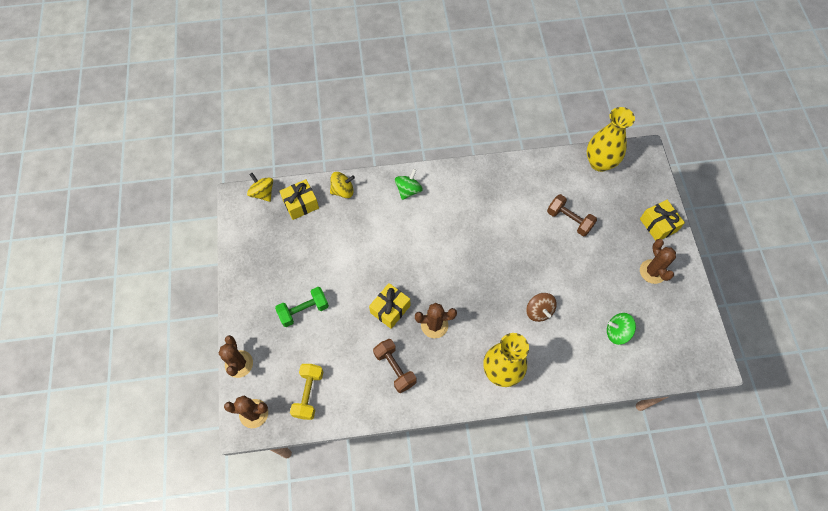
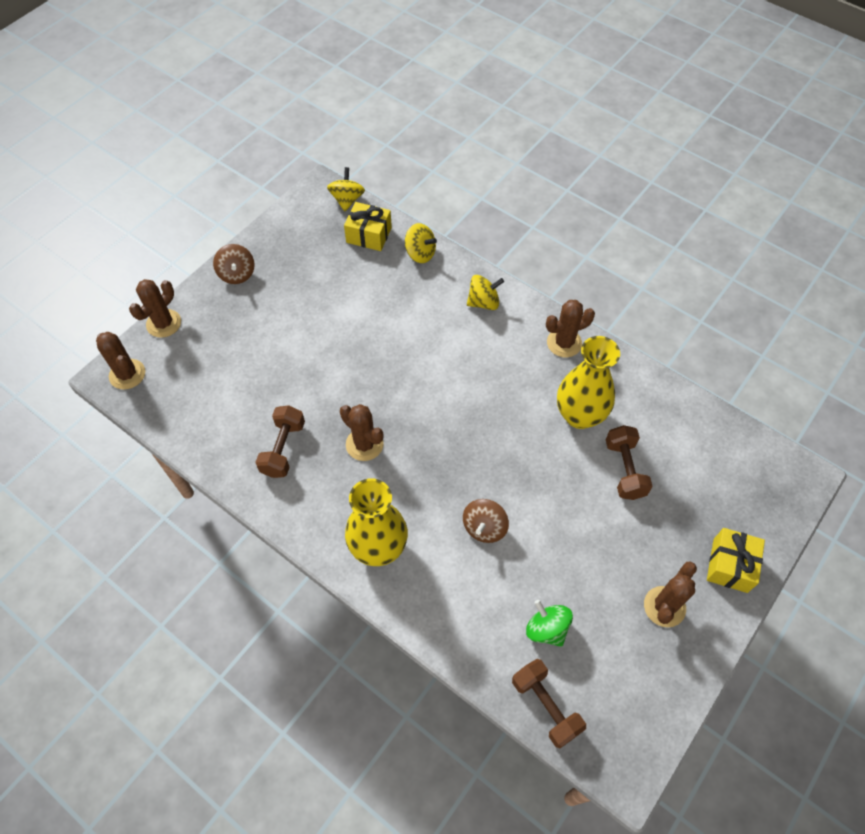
camera: 45 degrees right, 5 degrees down
green dumbbell [275,287,329,327] -> none
yellow dumbbell [290,364,324,420] -> none
yellow gift [369,283,410,329] -> none
green spinning top [395,169,423,200] -> yellow spinning top [467,275,504,310]
yellow vase [587,107,635,172] -> yellow vase moved to [557,336,620,429]
none -> brown spinning top [213,244,255,284]
none -> brown dumbbell [512,659,586,748]
none -> brown cactus [546,300,595,357]

